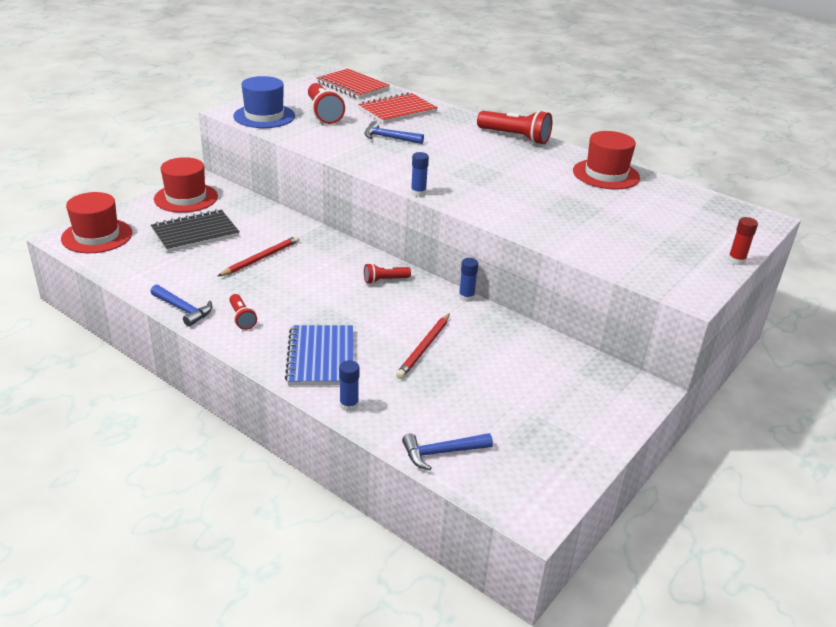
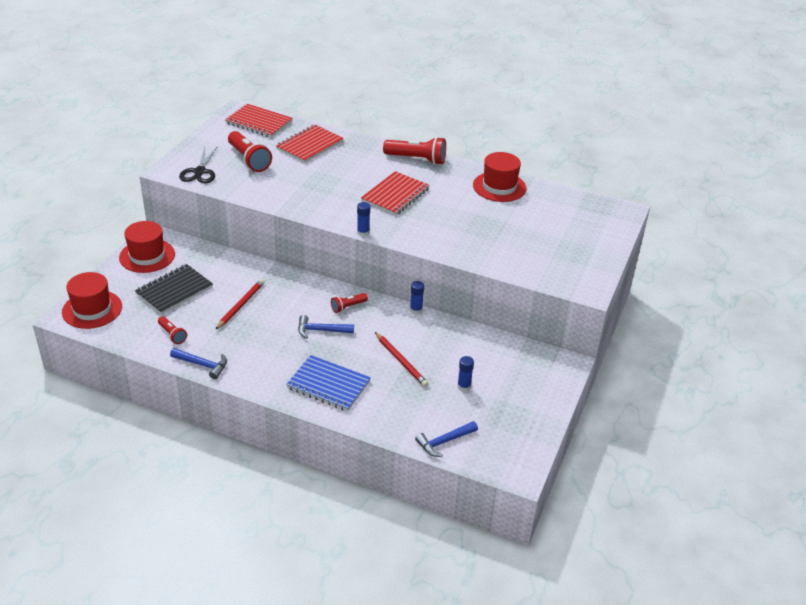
camera: 15 degrees left, 5 degrees up
red flashlight [229,294,257,330] -> red flashlight moved to [158,316,187,344]
blue hat [233,76,295,128] -> black scissors [179,147,217,183]
blue notebook [285,325,353,386] -> blue notebook turned 45 degrees counterclockwise [286,355,371,411]
blue glue stick [339,360,360,412] -> blue glue stick moved to [457,356,474,392]
blue hammer [365,121,424,144] -> blue hammer moved to [298,315,354,338]
red pencil [396,313,450,379] -> red pencil turned 45 degrees counterclockwise [375,332,428,387]
red glue stick [728,217,758,265] -> none
none -> red notebook [361,171,430,216]

